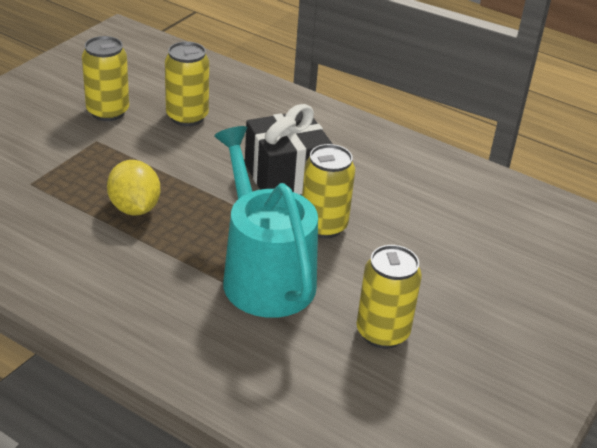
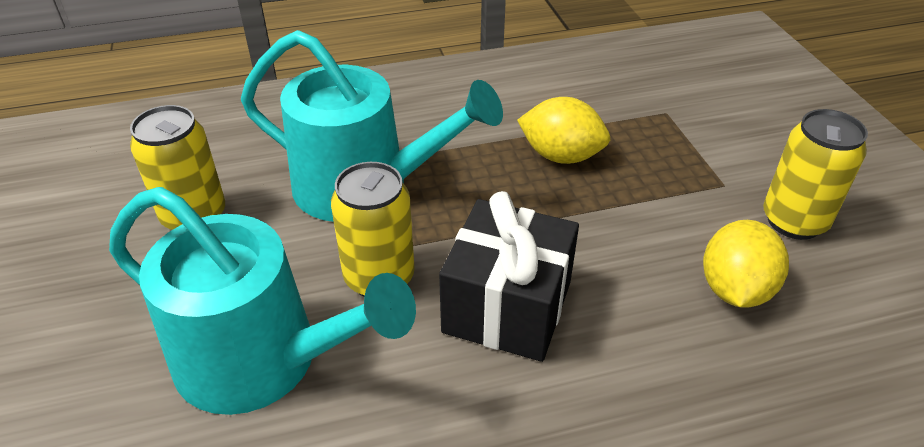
camera: 135 degrees right, 5 degrees up
yellow can [165,41,209,126] -> yellow lemon [703,220,789,308]
none -> turquoise watering can [109,187,416,415]

